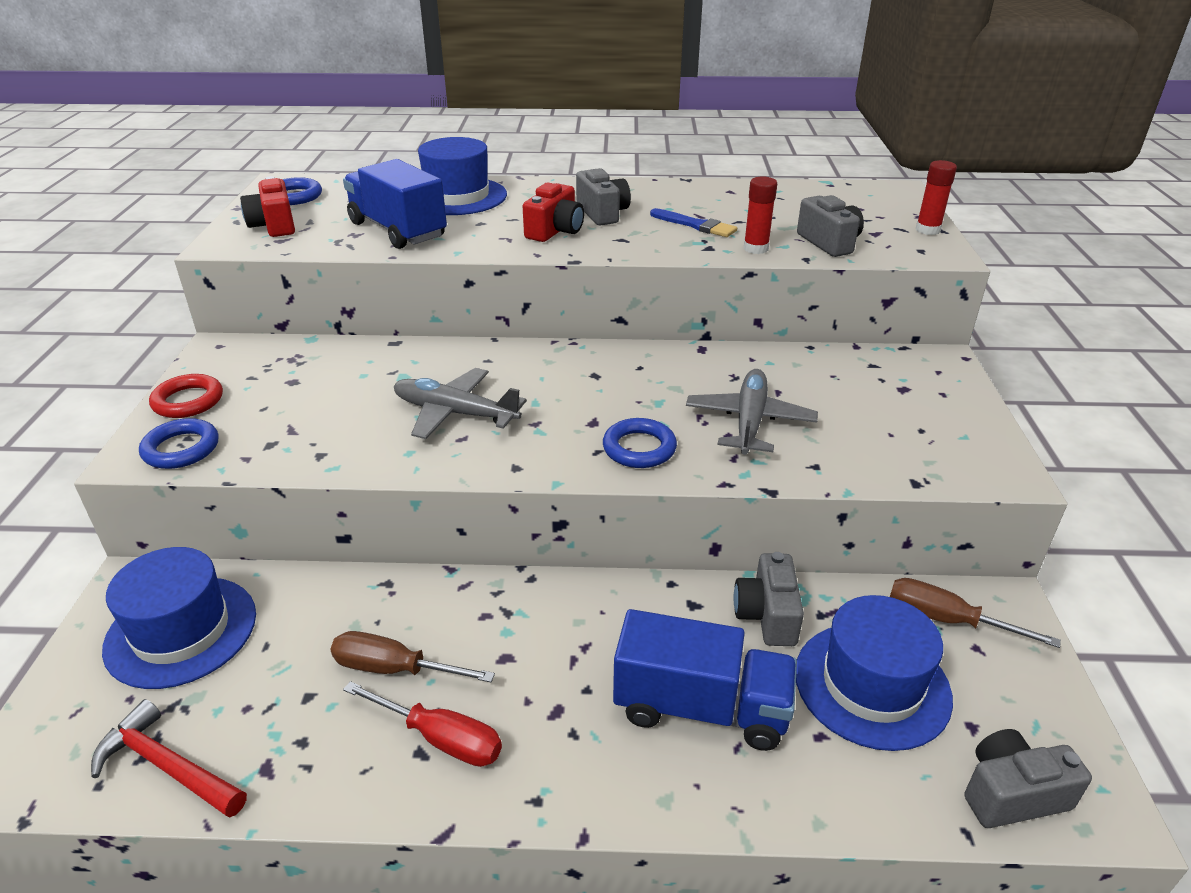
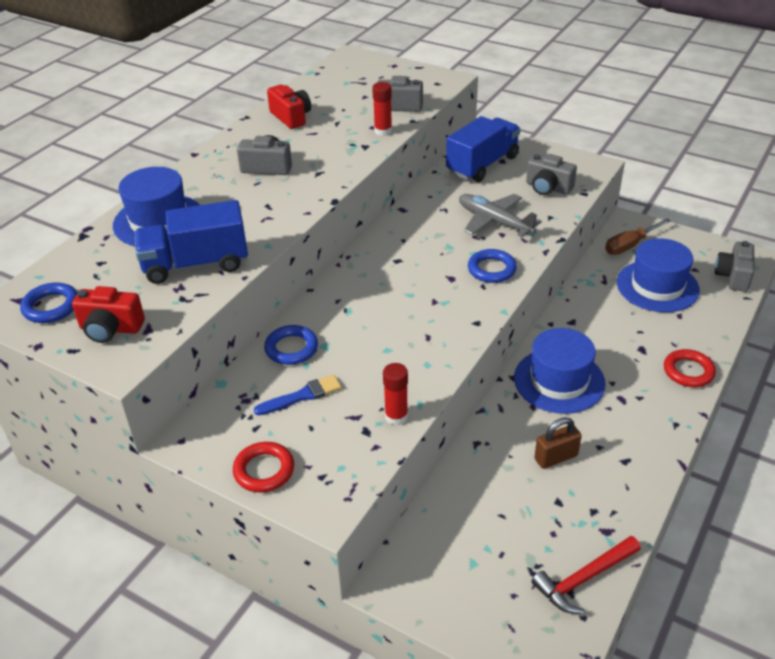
camera: 60 degrees left, 5 degrees up
blue hat [102,547,256,689] -> blue hat moved to [514,328,606,414]
blue ring [139,418,218,469] -> blue ring moved to [264,325,318,365]
brown screwdriver [331,631,495,682] -> brown padlock [534,417,582,469]
red screwdriver [343,681,502,767] -> none
grey plane [394,368,527,439] -> none
red camera [523,183,584,242] -> red camera moved to [267,85,311,129]
blue truck [613,609,797,751] -> blue truck moved to [446,116,520,182]
blue brush [650,208,737,237] -> blue brush moved to [254,375,342,416]
grey camera [734,552,804,646] -> grey camera moved to [526,154,577,195]
red glue stick [916,160,957,235] -> red glue stick moved to [383,363,408,425]
none -> red ring [664,349,716,387]

